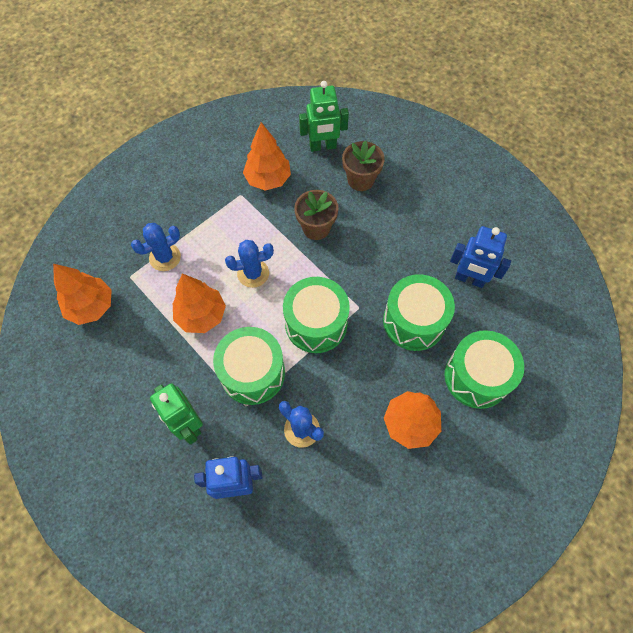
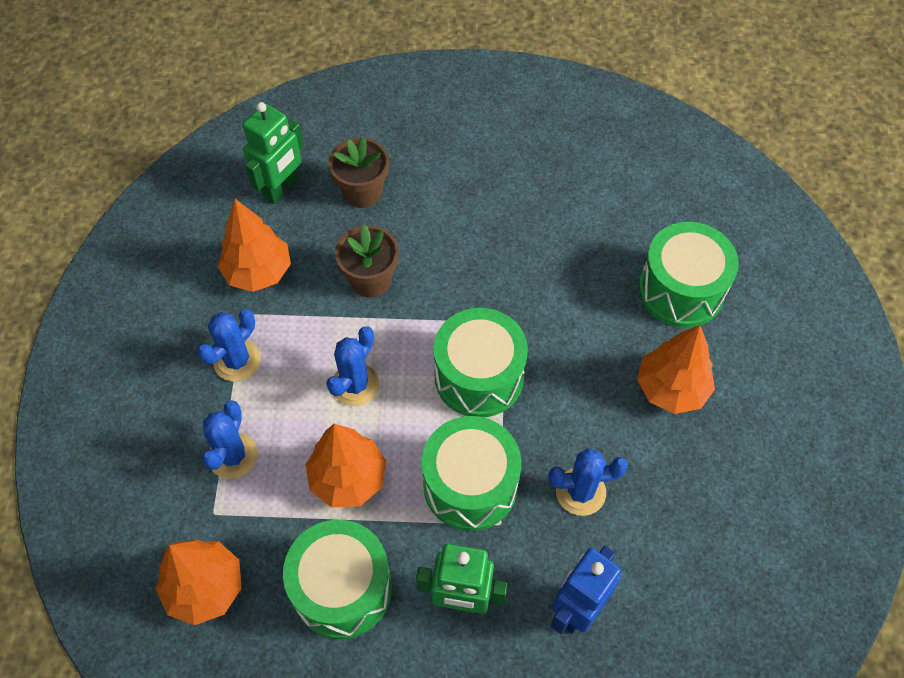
camera: 45 degrees left, 5 degrees down
green drum [383,274,455,351] -> green drum moved to [283,520,392,639]
blue robot [450,226,511,288] -> none
none -> blue cactus [197,309,261,382]

